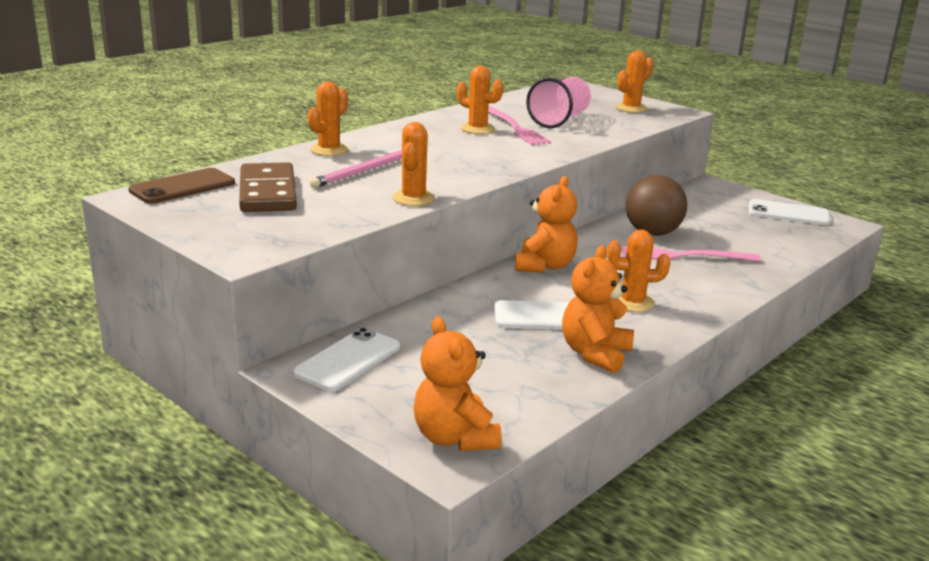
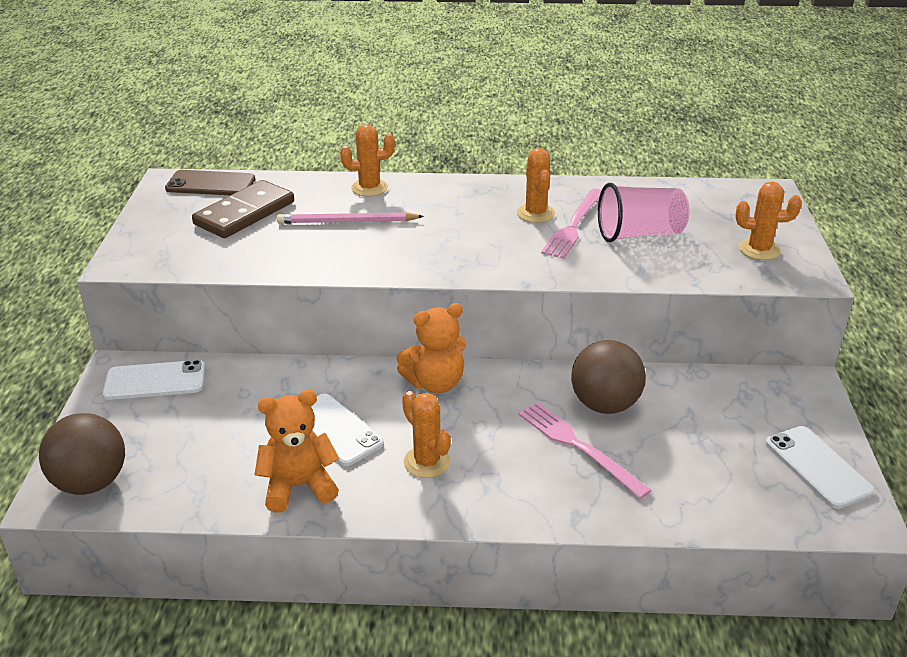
camera: 50 degrees right, 10 degrees up
orange cactus [392,122,435,206] -> none
orange teddy bear [414,316,502,451] -> brown ball [39,413,125,495]

